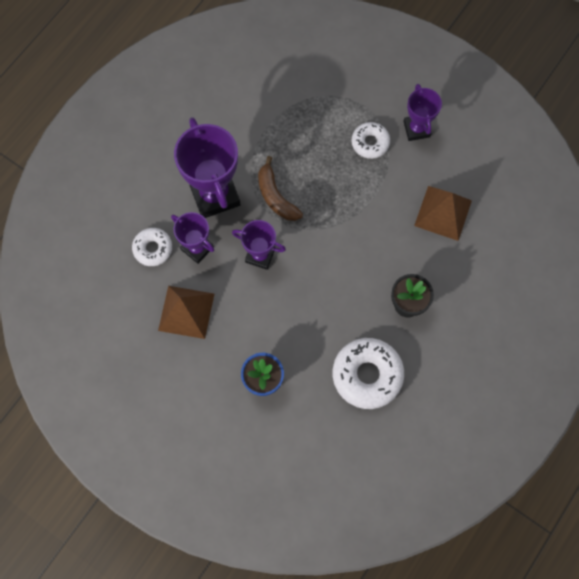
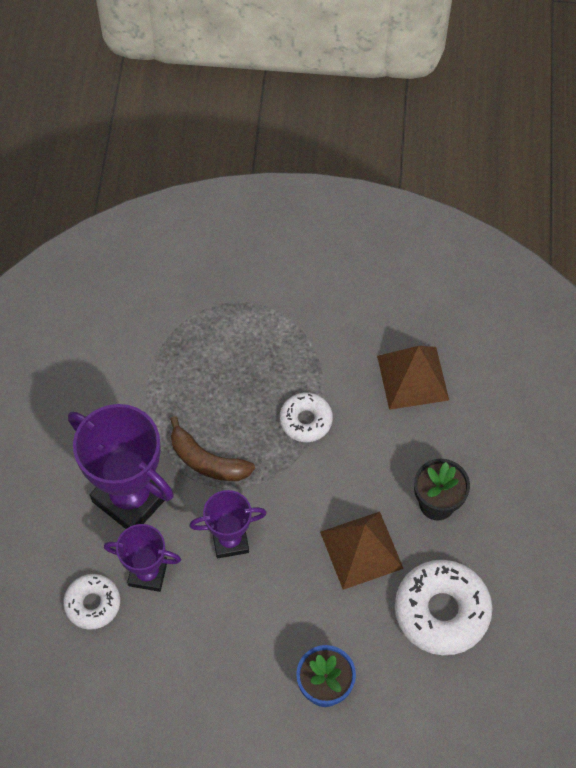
camera: 30 degrees left, 10 degrees down
brown pyramid [158,286,214,339] -> brown pyramid moved to [320,511,404,590]
white donut [351,122,390,159] -> white donut moved to [280,393,333,442]
purple trophy [403,84,442,141] -> none

